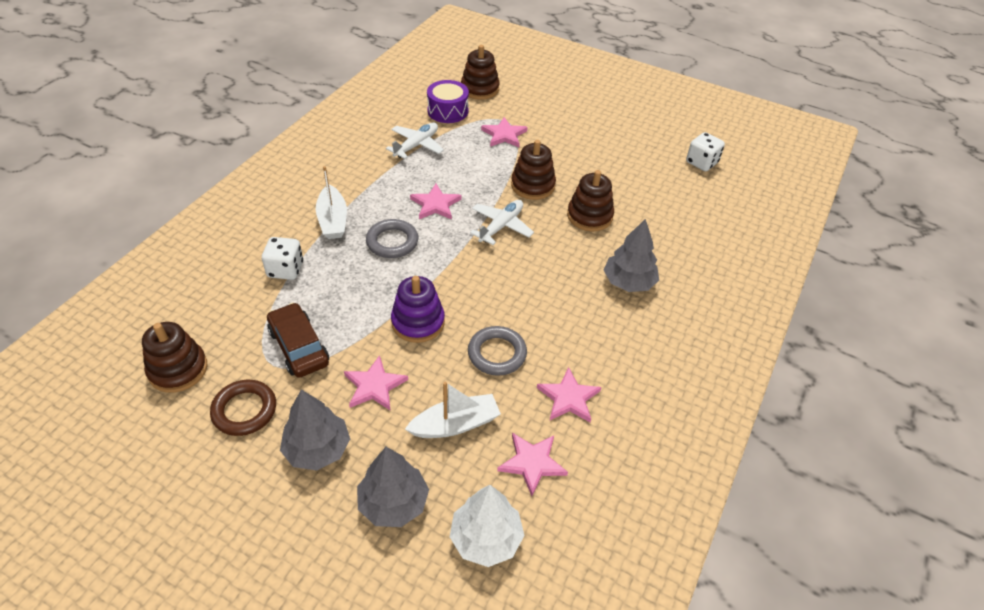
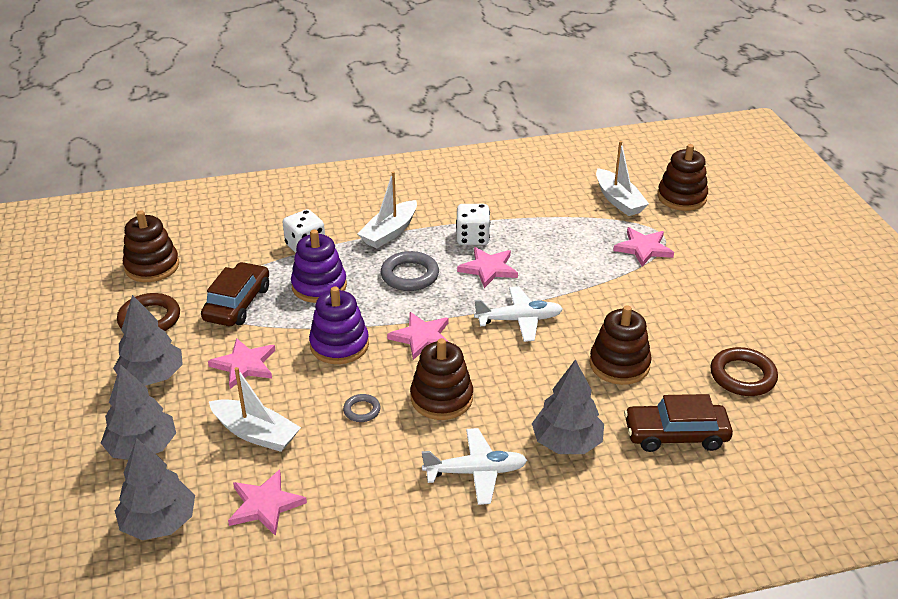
camera: 50 degrees right, 10 degrees down
white plane [386,123,444,159] -> white plane moved to [422,428,527,505]
purple drum [427,80,469,123] -> white boat [596,141,649,216]
white tree [450,485,524,567] -> grey tree [115,438,195,540]
grey ring [468,326,527,376] -> grey ring [343,394,380,422], size x0.54
brown stacking toy [511,140,556,200] -> brown stacking toy moved to [410,338,473,420]
pink star [537,367,601,422] -> pink star moved to [387,312,449,360]
white dice [686,132,725,171] -> white dice moved to [456,204,490,245]
none -> purple stacking toy [291,229,347,303]
none -> brown car [624,394,733,452]
none -> brown ring [710,347,778,396]

